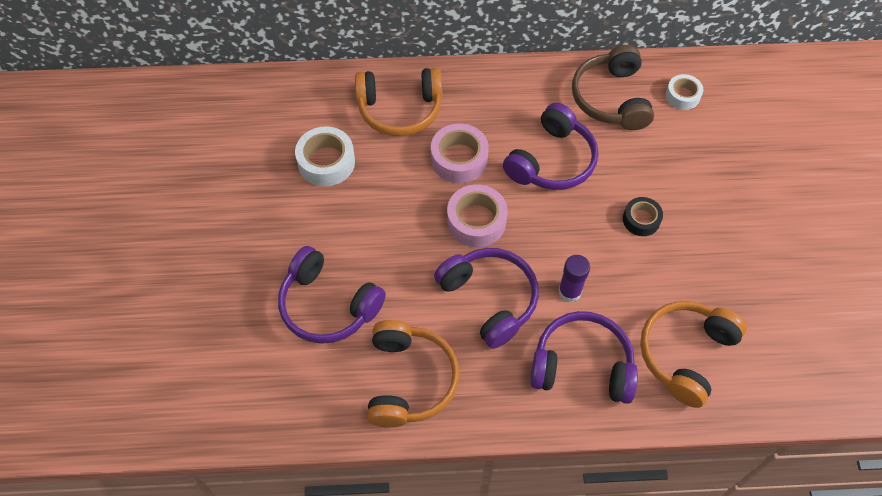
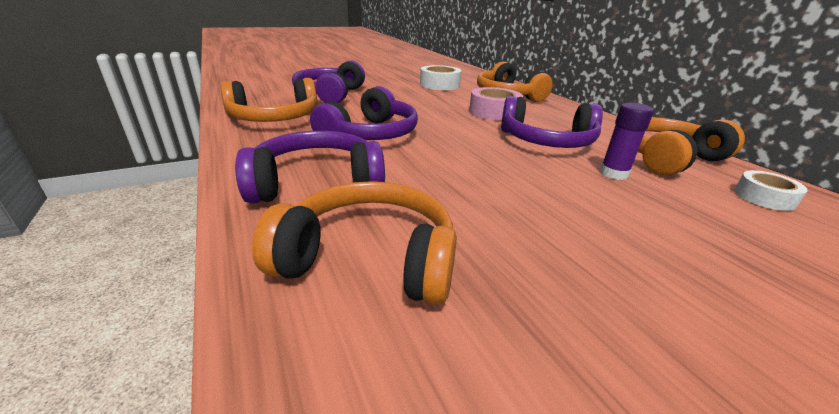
camera: 65 degrees right, 30 degrees down
pink tape [447,184,508,247] -> none
purple headphones [530,311,638,404] -> purple headphones turned 90 degrees counterclockwise [235,131,385,204]
purple glue stick [558,255,590,302] -> purple glue stick moved to [600,103,654,180]
brown headphones [572,45,654,130] -> orange headphones [638,117,745,176]
black tape [623,197,663,236] -> none

